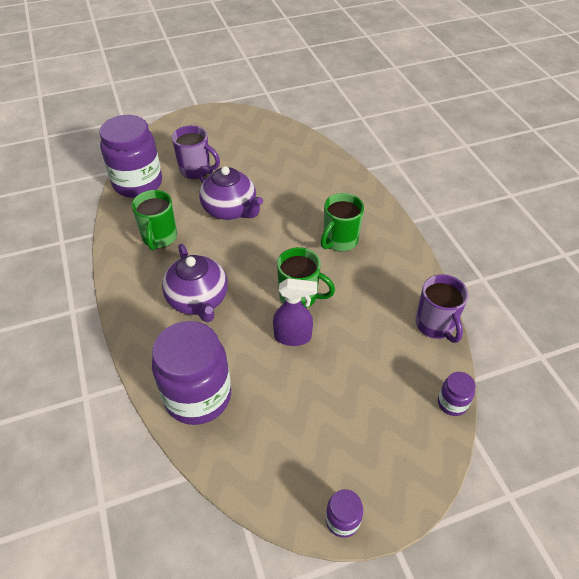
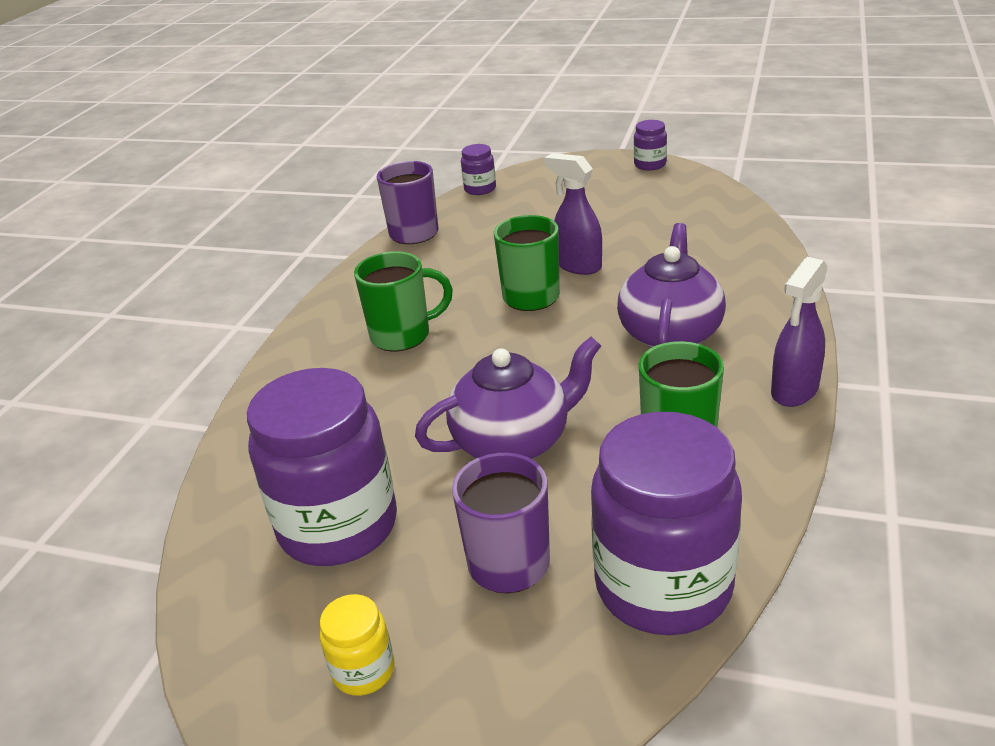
camera: 140 degrees left, 15 degrees down
purple jar [152,321,231,425] -> purple jar moved to [247,368,397,566]
purple teapot [197,166,263,220] -> purple teapot turned 75 degrees clockwise [415,337,601,459]
none -> yellow jar [320,594,394,696]
none -> purple spray bottle [771,257,827,407]

